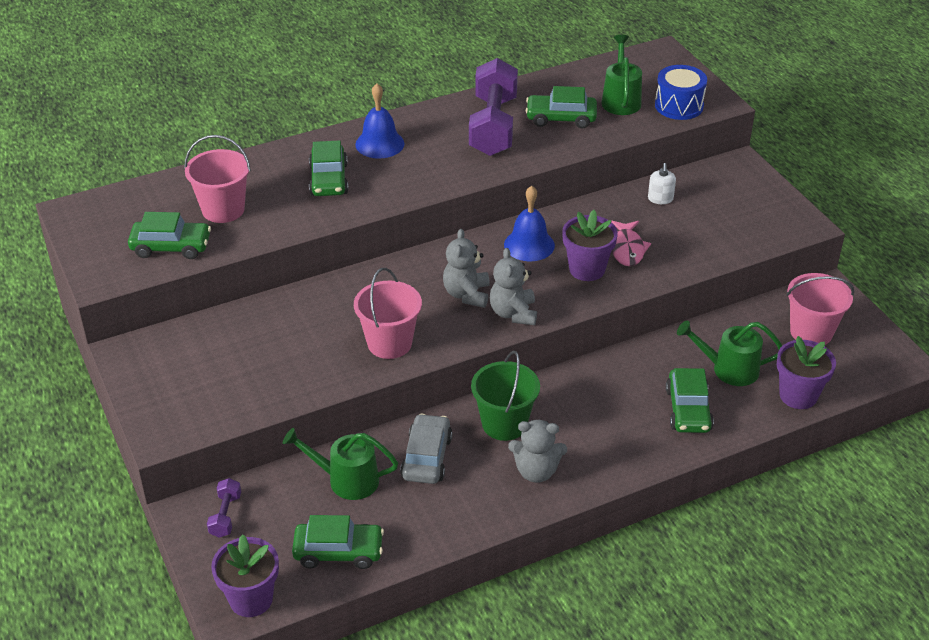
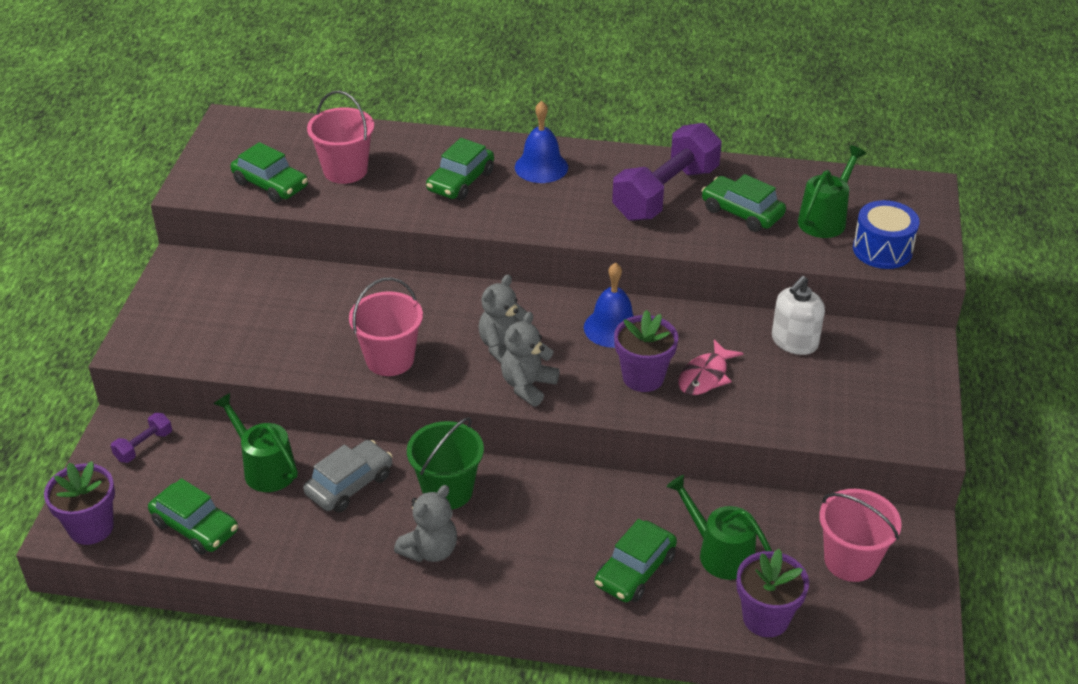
camera: 35 degrees right, 0 degrees up
grey teddy bear [508,420,567,483] -> grey teddy bear turned 90 degrees counterclockwise [394,485,457,562]
white soap dispenser [648,163,676,204] -> white soap dispenser [772,276,825,355], size x1.61

